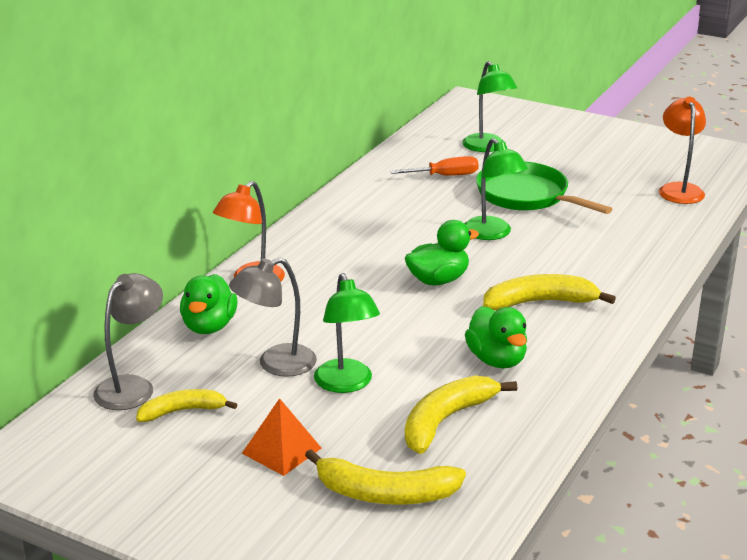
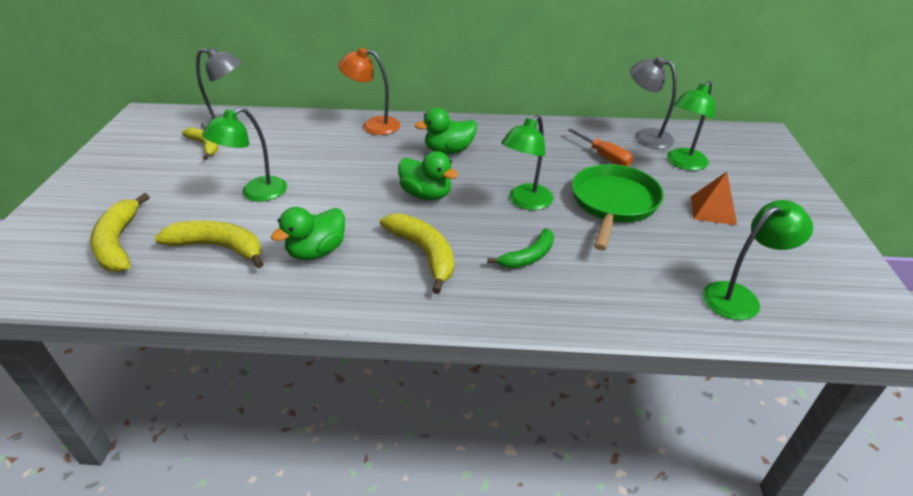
camera: 65 degrees right, 10 degrees up
green duck [180,274,238,334] -> green duck moved to [415,108,477,154]
grey lamp [229,258,317,377] -> grey lamp moved to [630,56,677,149]
orange pyramid [242,398,321,476] -> orange pyramid moved to [691,172,737,225]
orange lamp [659,97,706,204] -> green lamp [703,200,813,320]
none -> green banana [487,228,554,268]

